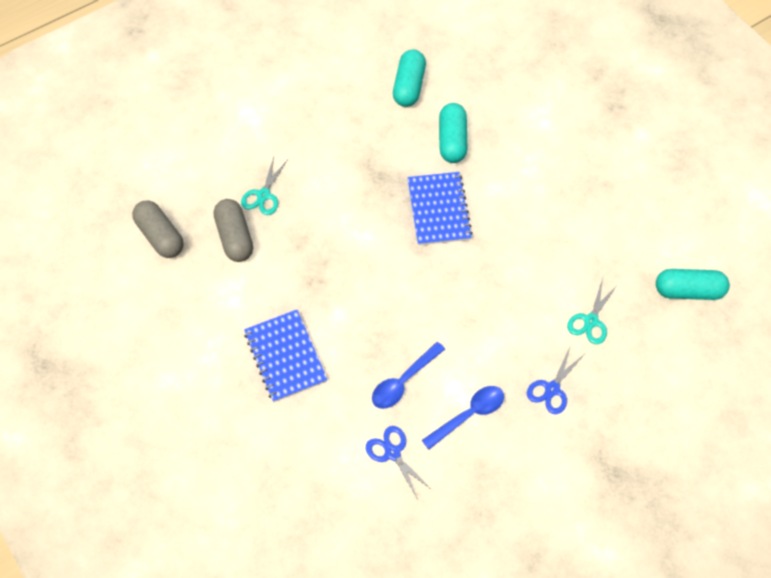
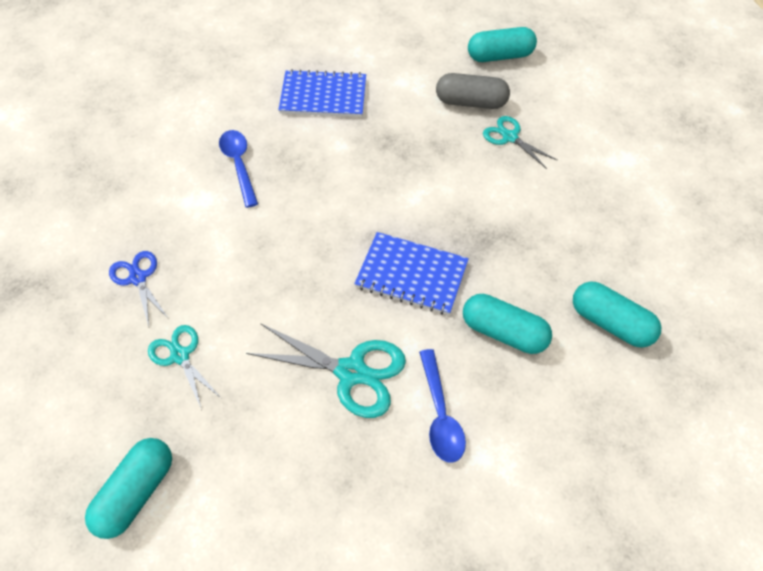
camera: 115 degrees right, 5 degrees down
grey capsule [132,201,183,258] -> turquoise capsule [468,27,537,62]
blue scissors [366,426,432,499] -> none
blue spoon [422,386,504,449] -> blue spoon moved to [419,349,466,463]
none -> turquoise scissors [246,323,406,418]

